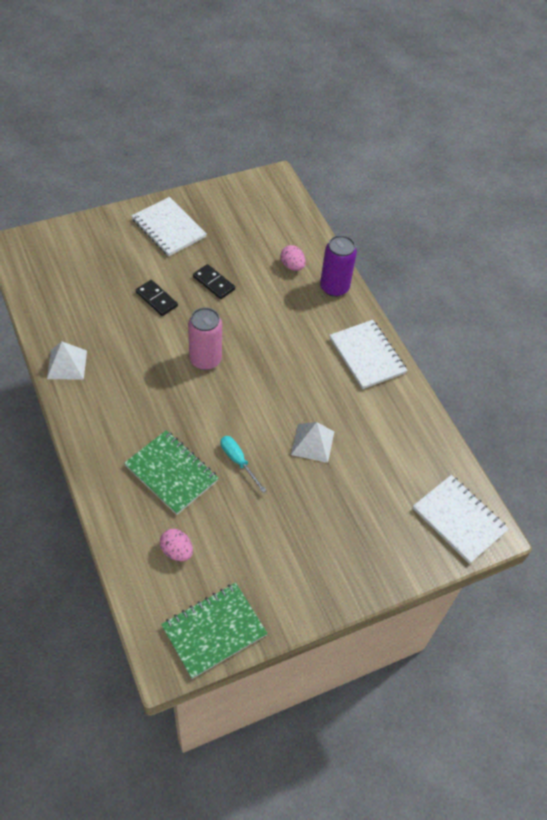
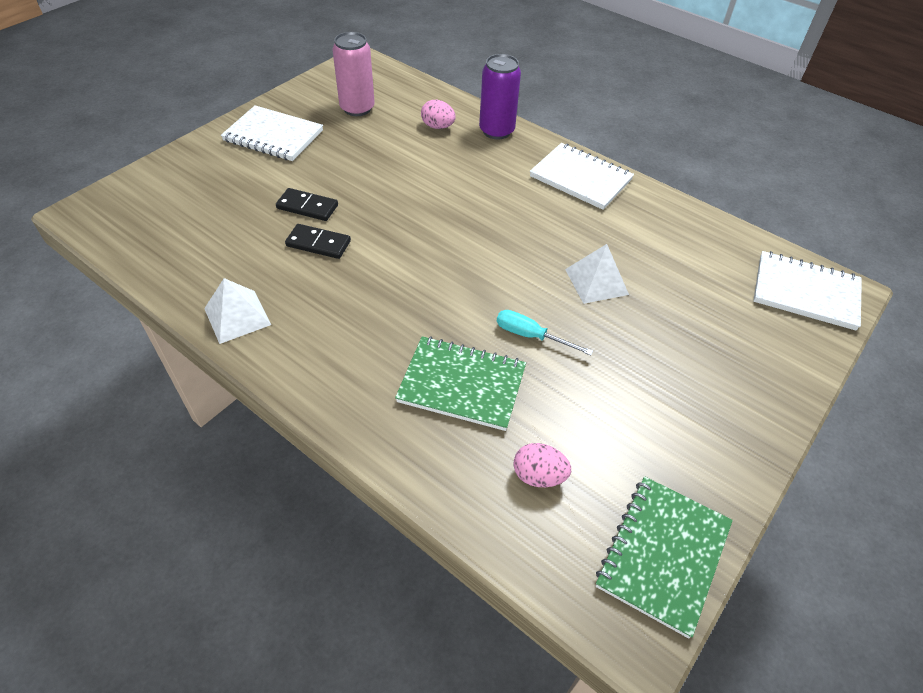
camera: 25 degrees left, 5 degrees down
pink can [188,307,222,370] -> pink can moved to [332,32,375,116]
black domino [193,264,235,299] -> black domino moved to [285,224,351,259]

